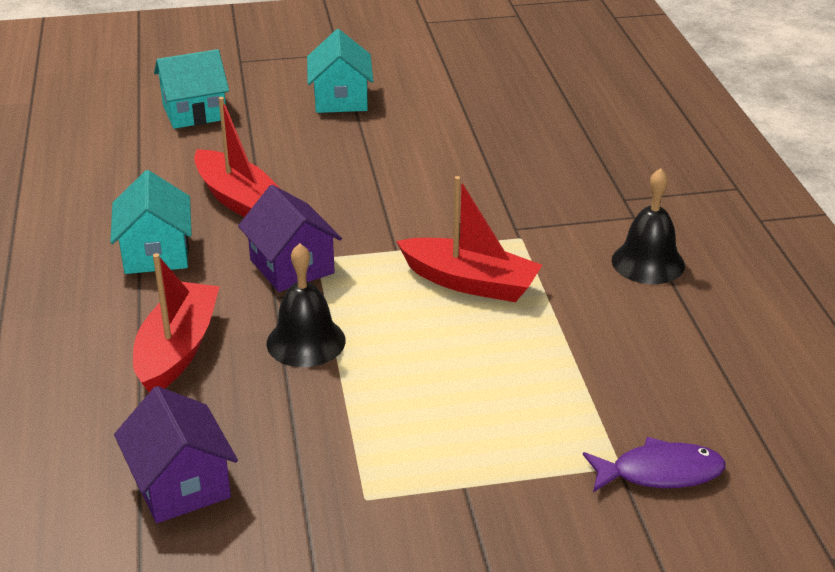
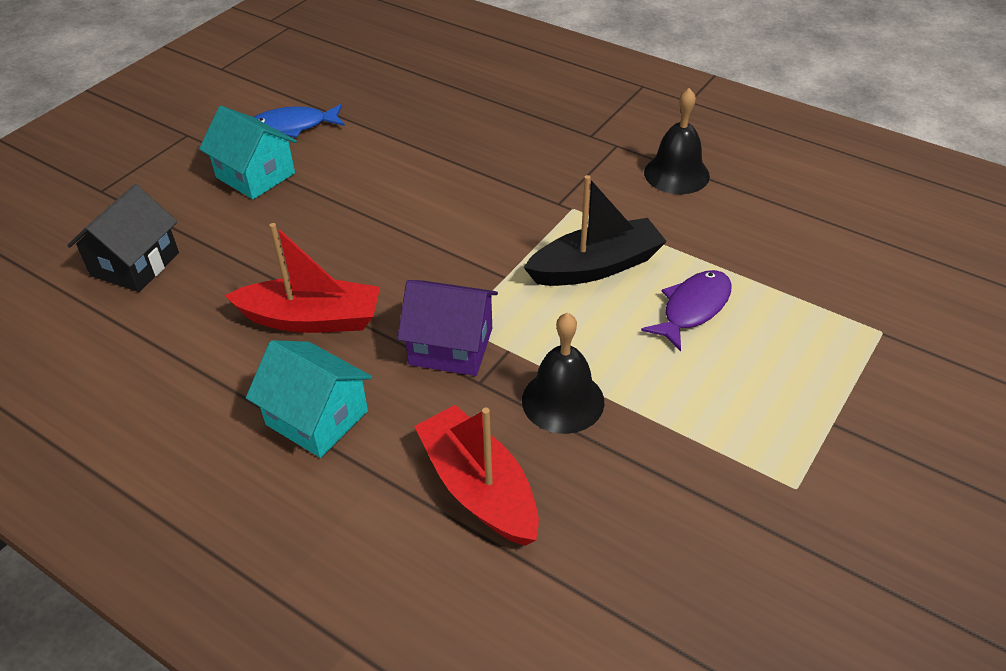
camera: 45 degrees left, 10 degrees up
purple house [114,386,238,523] -> none
turquoise house [154,49,229,129] -> black house [67,184,179,292]
red boat [396,176,542,302] -> black boat [523,175,667,286]
purple fish [583,437,726,492] -> purple fish moved to [641,270,732,351]
none -> blue fish [254,104,345,138]

